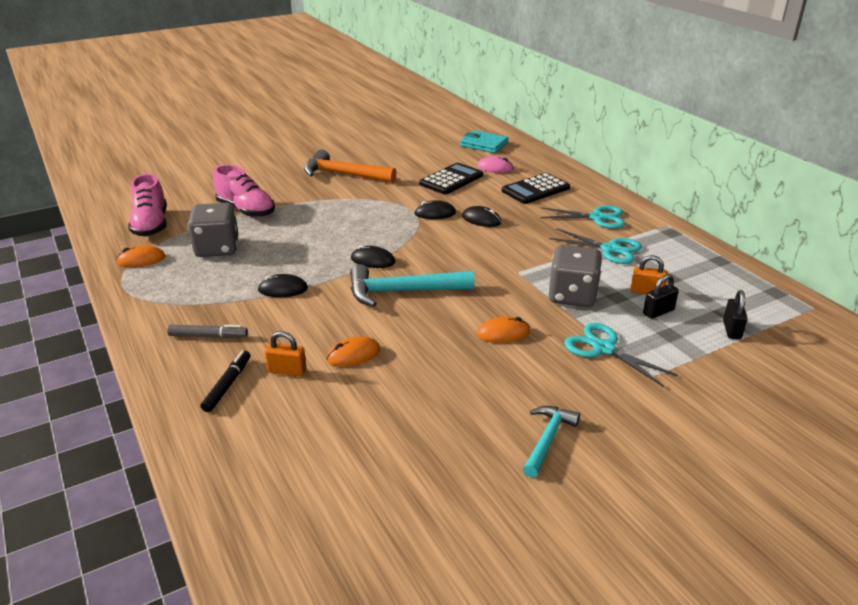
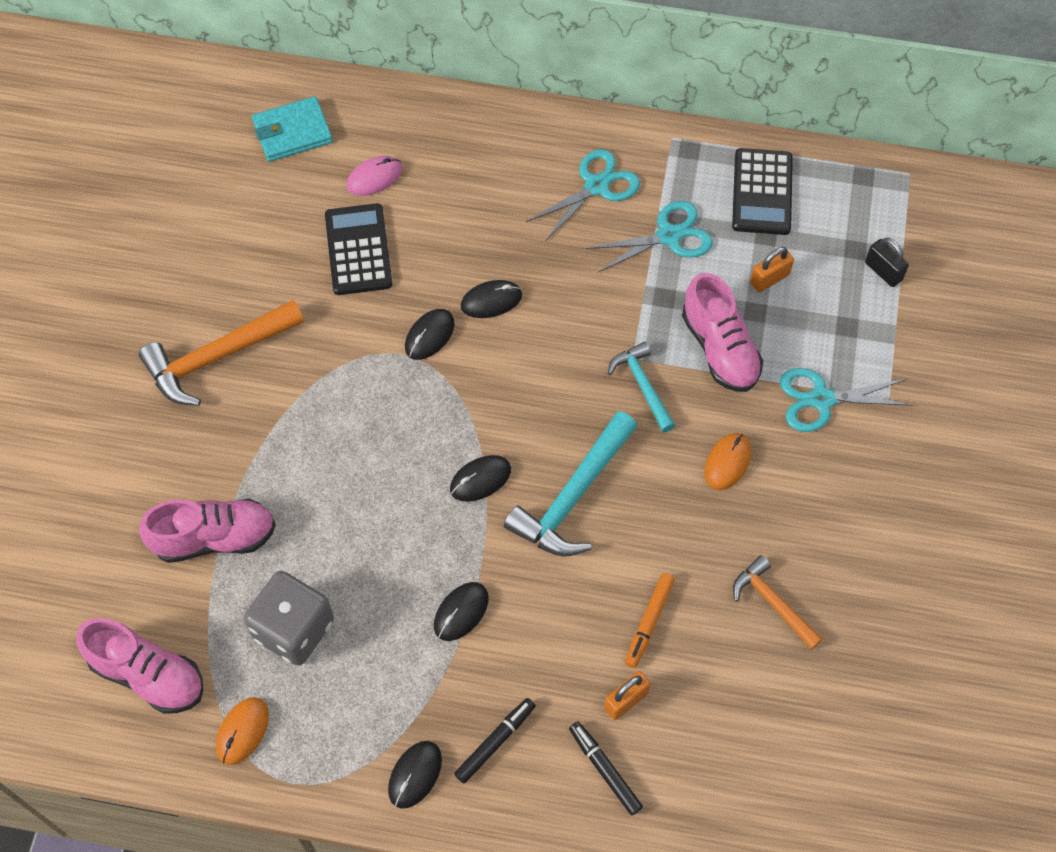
camera: 50 degrees left, 30 degrees up
grey marker [167,325,248,338] -> black marker [454,698,536,784]
orange mouse [326,336,380,367] -> orange marker [625,573,675,668]
black calculator [502,173,570,204] -> black calculator moved to [732,148,793,235]
turquoise hammer [523,406,580,478] -> turquoise hammer moved to [608,342,676,432]
grey dice [548,245,602,307] -> pink shoe [682,273,763,392]
black padlock [643,274,679,319] -> none
none -> black mouse [388,741,442,809]
none -> orange hammer [733,555,823,650]

